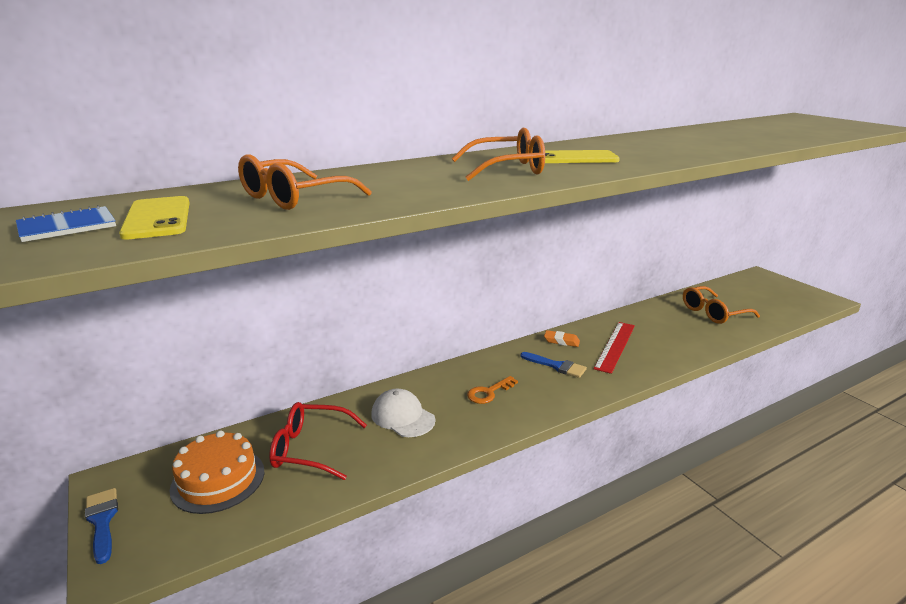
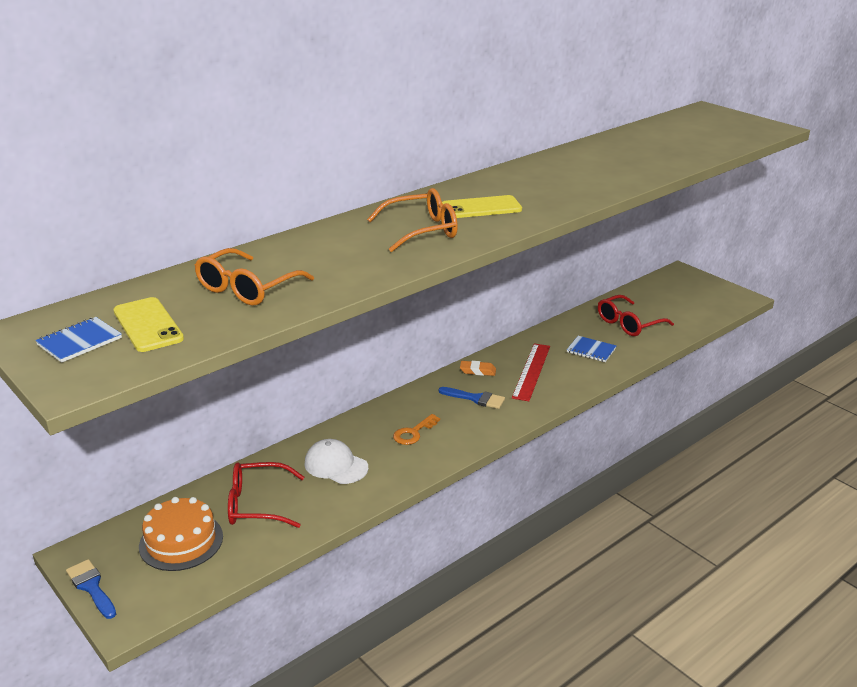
camera: 10 degrees left, 5 degrees up
orange glasses [683,286,760,324] -> red glasses [598,295,674,336]
none -> blue notebook [567,336,616,362]

